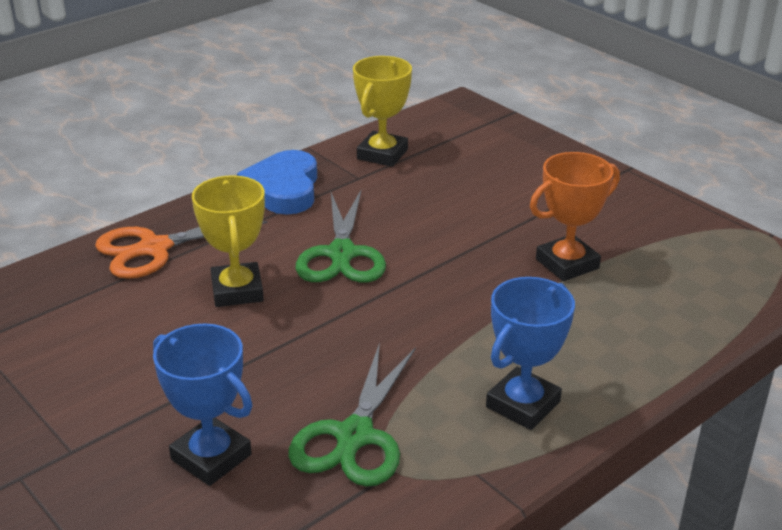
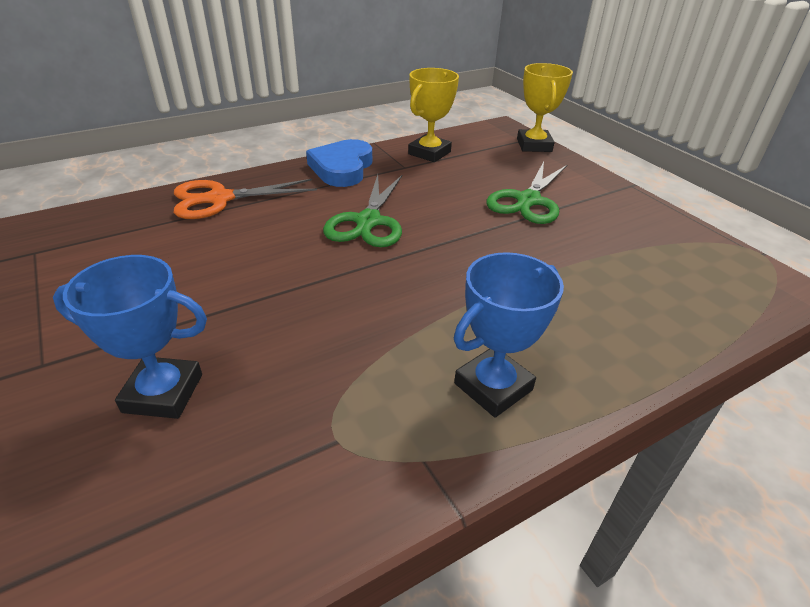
camera: 10 degrees right, 5 degrees up
blue trophy [153,324,253,486] -> blue trophy turned 45 degrees counterclockwise [53,255,207,419]
yellow trophy [192,175,265,307] -> yellow trophy moved to [517,63,573,152]
green scissors [288,342,416,487] -> green scissors moved to [486,162,567,224]
orange trophy [530,152,620,281] -> none

